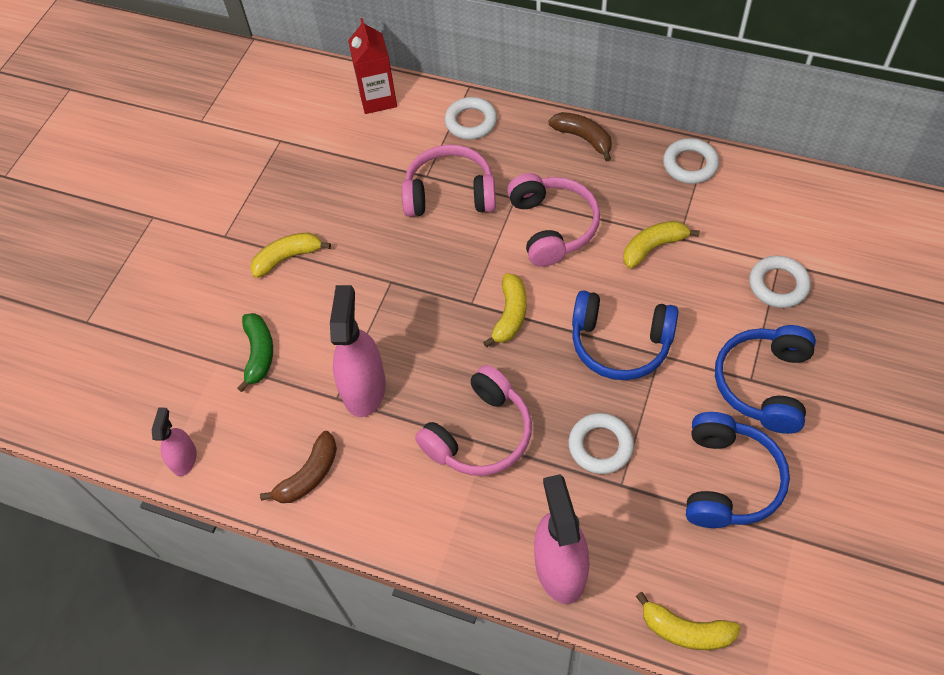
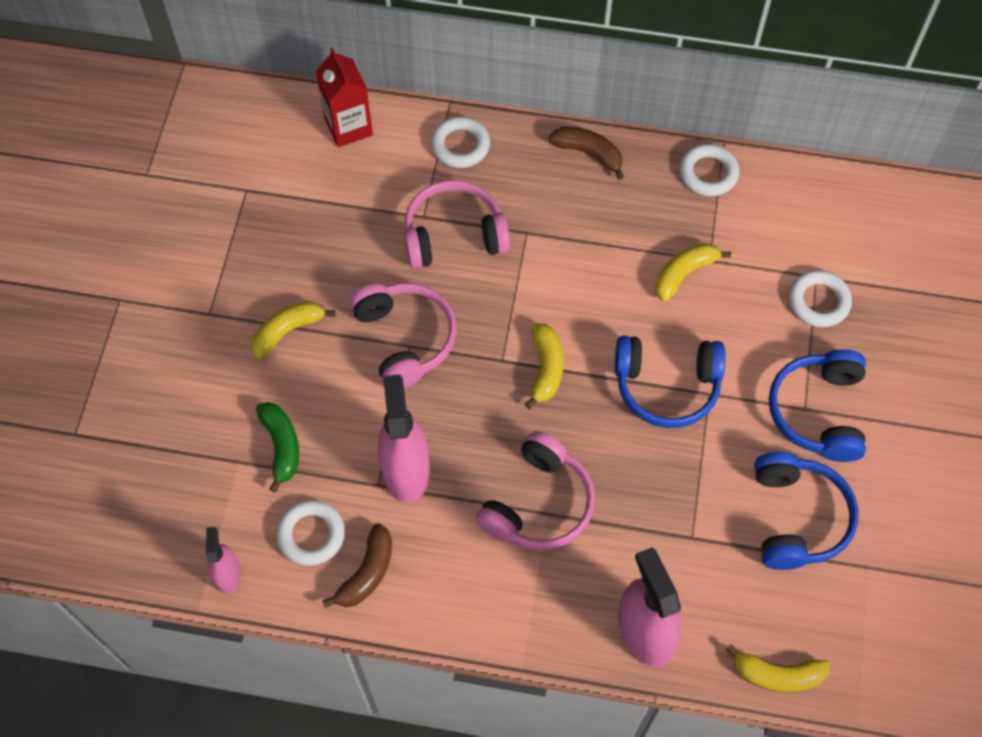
camera: 15 degrees left, 5 degrees up
pink headphones [507,173,600,267] -> pink headphones moved to [350,283,457,388]
white ring [568,413,634,474] -> white ring moved to [276,500,345,566]

